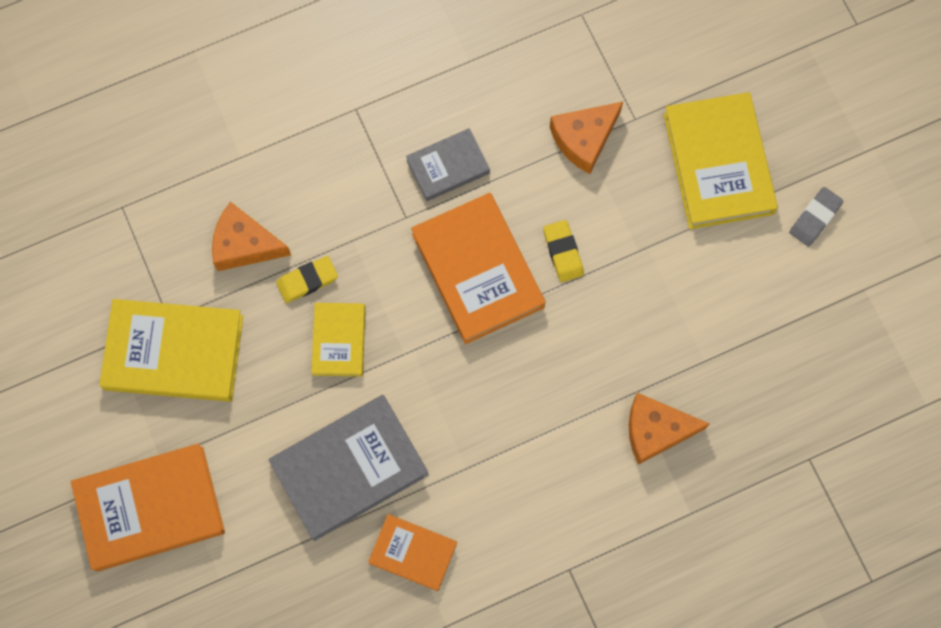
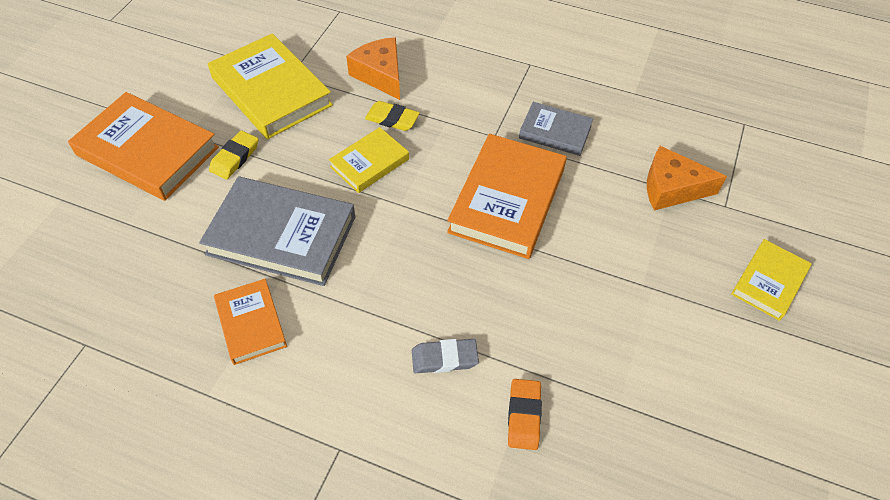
camera: 45 degrees right, 20 degrees down
yellow eraser [543,220,584,282] -> yellow eraser moved to [209,131,258,180]
orange cheese [629,393,710,465] -> orange eraser [508,379,542,450]
yellow book [663,92,778,229] -> yellow book [731,239,812,321], size x0.56
grey eraser [789,187,844,247] -> grey eraser moved to [412,339,479,373]

